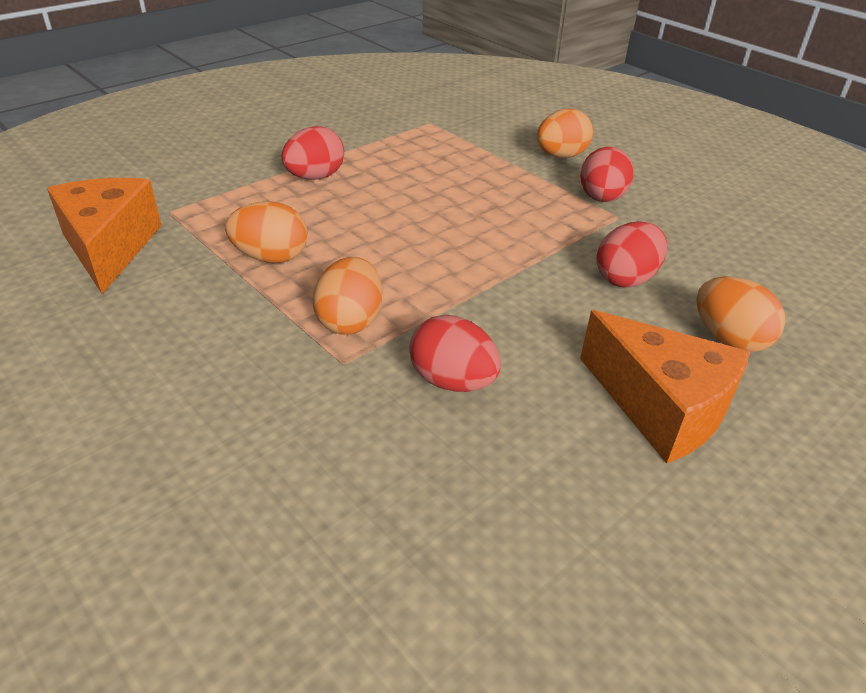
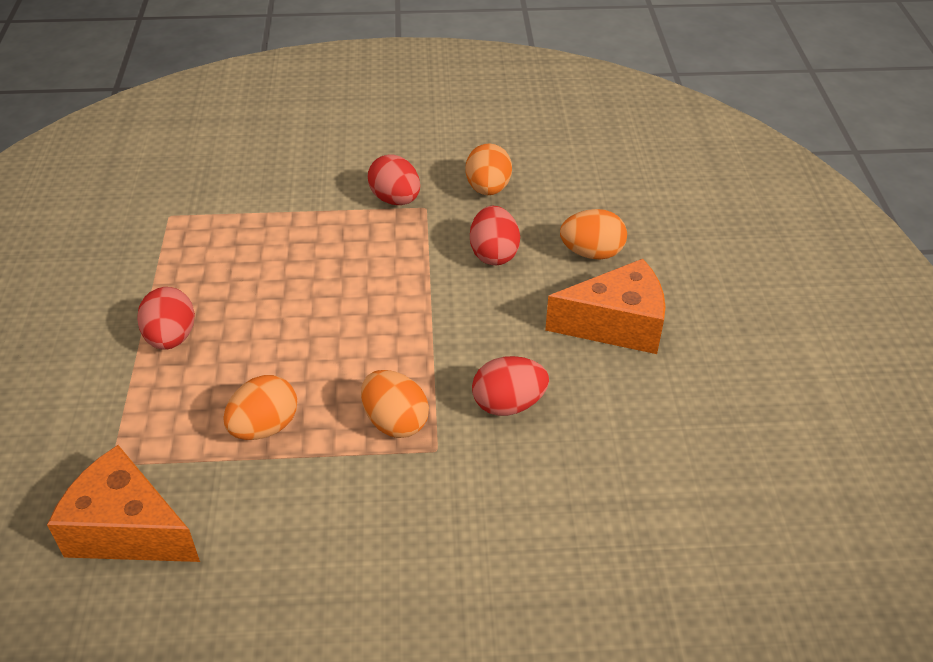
camera: 50 degrees left, 5 degrees up
orange egg [537,109,593,158] -> orange egg moved to [465,143,512,195]

